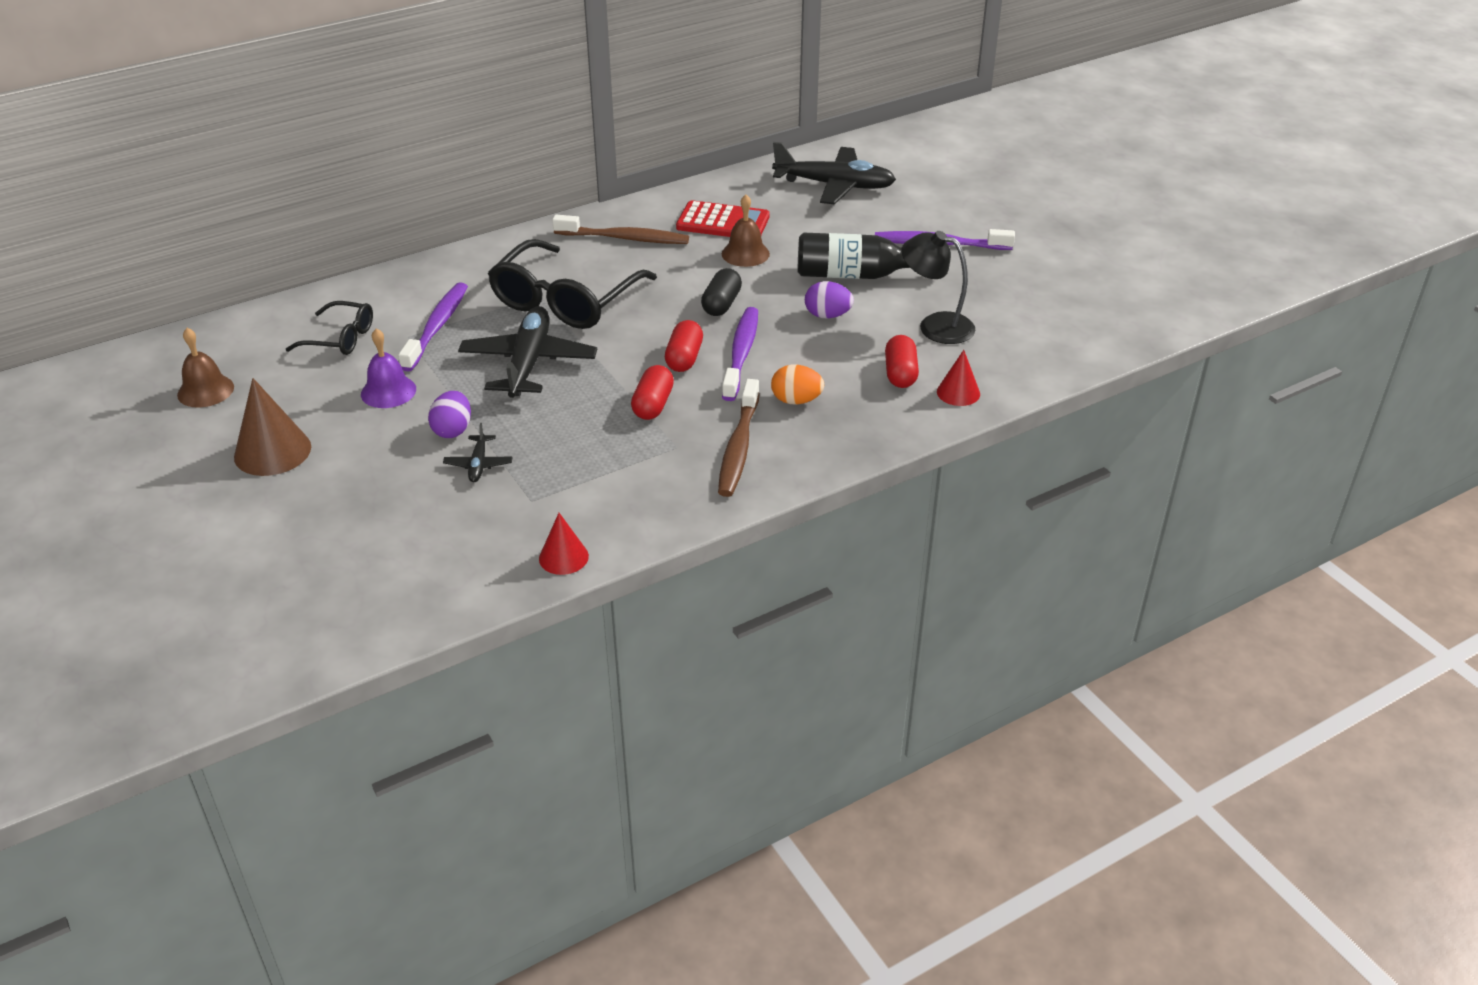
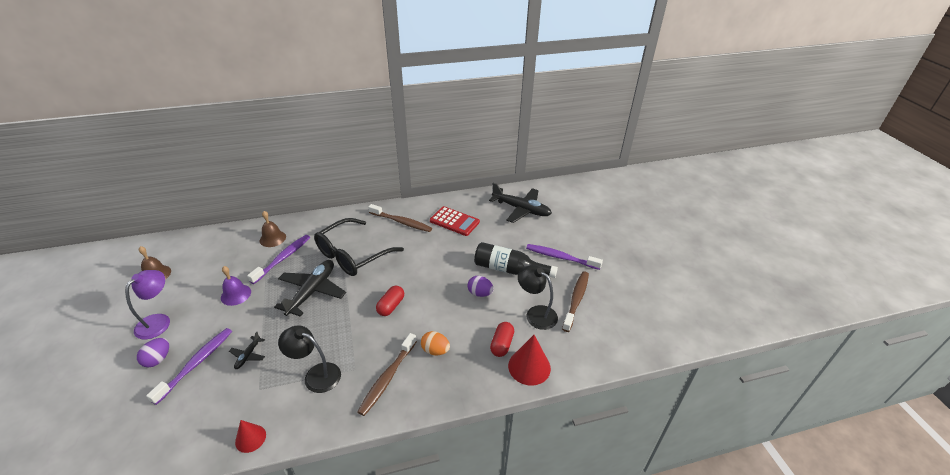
camera: 15 degrees right, 0 degrees up
brown cone [234,378,311,476] -> purple lamp [125,270,170,339]
black glasses [286,301,373,355] -> none
purple egg [428,391,471,438] -> purple egg moved to [137,338,169,367]
red capsule [631,365,674,420] -> none
black capsule [701,268,742,316] -> none
brown bell [722,194,770,267] -> brown bell moved to [260,211,286,247]
purple toothbrush [722,307,758,401] -> purple toothbrush moved to [146,328,232,405]
red cone [937,350,980,406] -> red cone [508,335,551,386], size x1.65
none -> black lamp [278,325,341,393]
none -> brown toothbrush [562,271,589,332]

